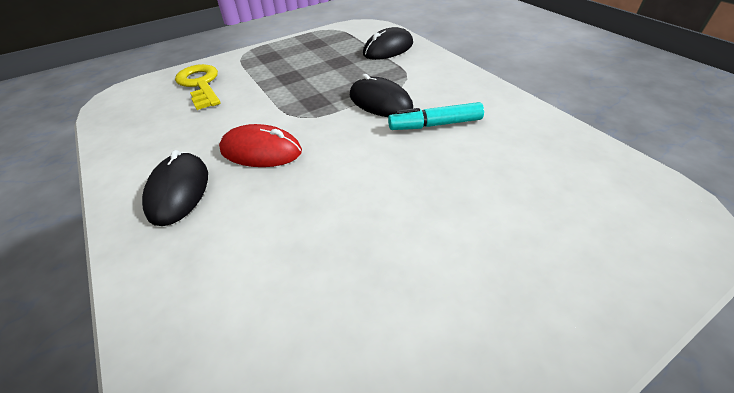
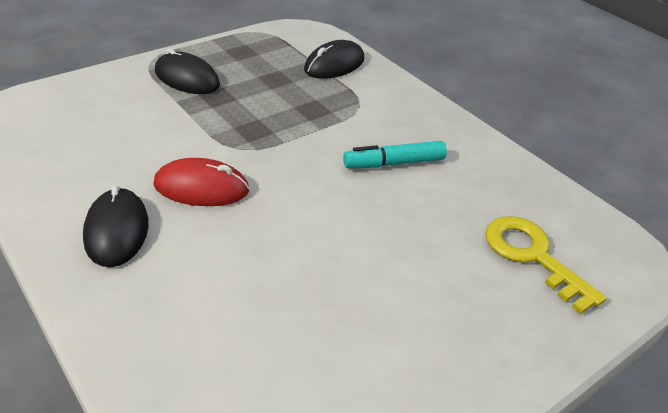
camera: 10 degrees left, 5 degrees down
yellow key [175,64,220,110] -> yellow key moved to [485,216,606,314]
black mouse [350,74,413,117] -> black mouse moved to [155,48,220,94]

